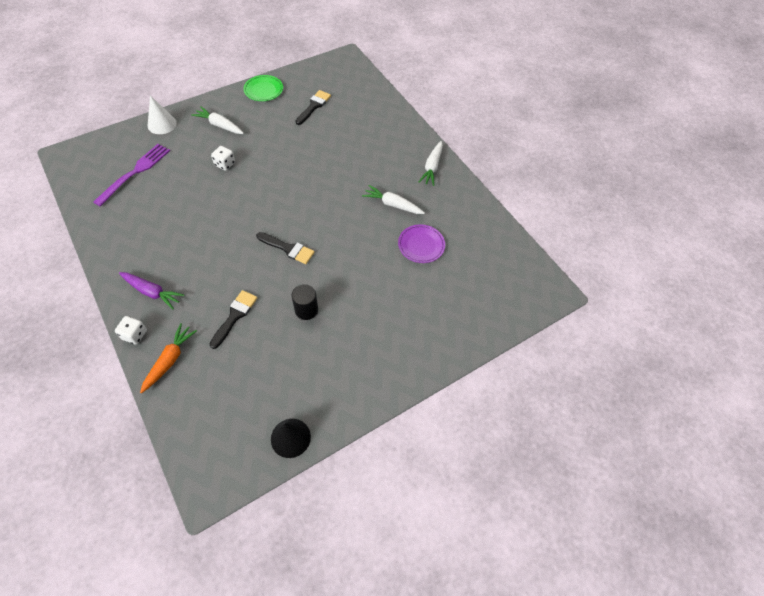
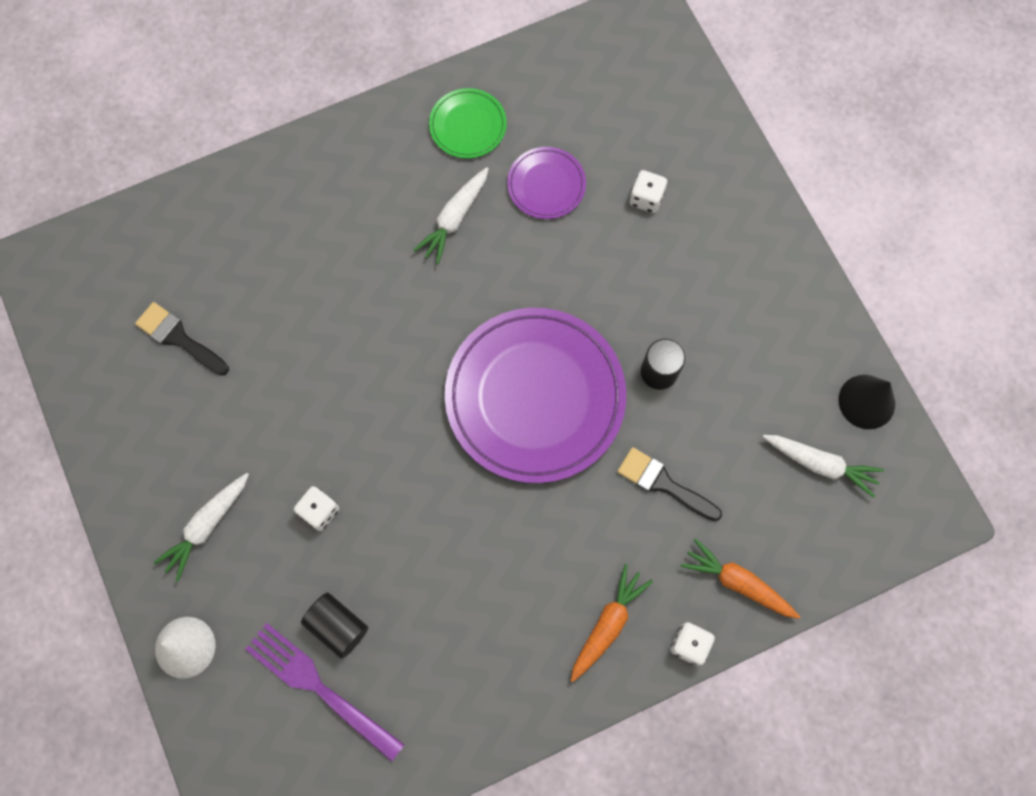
camera: 80 degrees left, 15 degrees up
purple carrot [119,272,184,310] -> orange carrot [571,564,653,682]
green plate [243,75,283,101] -> green plate moved to [429,88,507,158]
black brush [256,232,315,264] -> purple plate [445,308,626,483]
white carrot [419,141,443,186] -> white carrot moved to [763,435,884,498]
none -> black cylinder [301,592,368,659]
none -> white dice [630,170,667,213]

